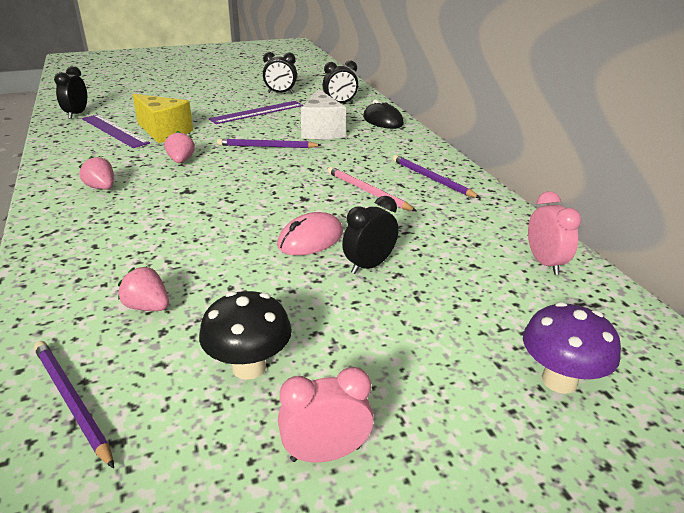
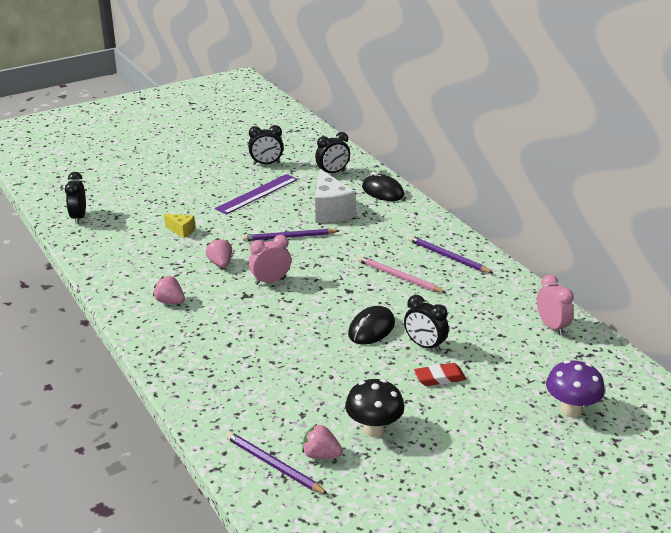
camera: 10 degrees left, 0 degrees up
purple ruler [82,114,150,148] -> none
pink strawberry [118,266,169,311] -> pink strawberry moved to [302,423,343,459]
yellow cheese [133,94,193,143] -> yellow cheese [164,214,195,238], size x0.50
pink mouse [277,212,343,255] -> black mouse [348,306,395,345]
pink clock [278,367,374,462] -> pink clock moved to [249,235,291,285]
black clock [342,196,399,274] -> black clock turned 90 degrees counterclockwise [404,295,449,352]
none -> red eraser [414,363,466,386]

